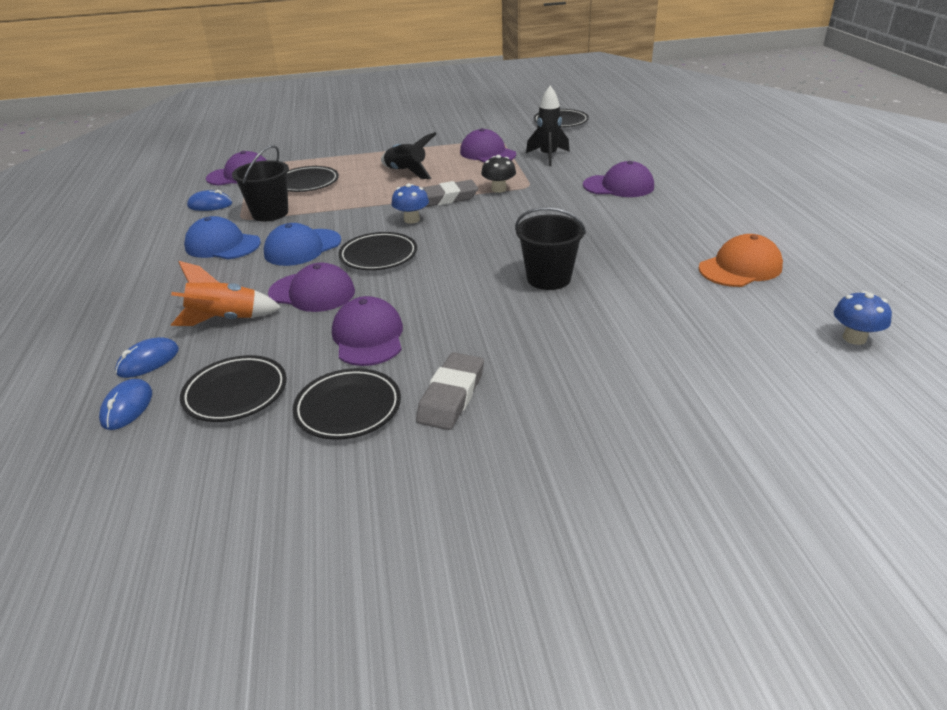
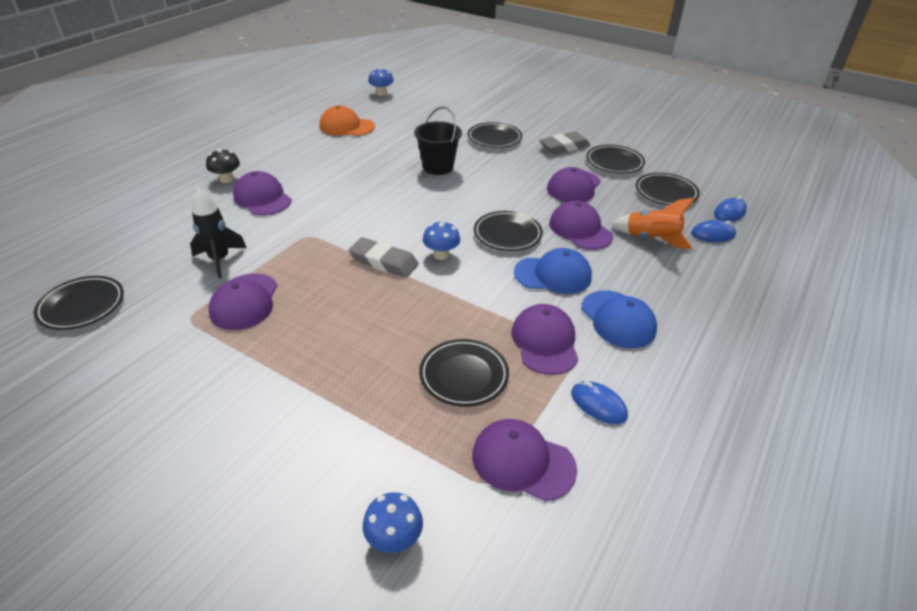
camera: 140 degrees left, 5 degrees up
black bucket [232,145,289,221] -> purple cap [512,304,578,375]
black rocket [381,132,436,179] -> none
black mushroom [481,155,516,193] -> black mushroom moved to [206,149,240,183]
none -> blue mushroom [363,492,423,553]
none -> black plate [468,122,522,148]

